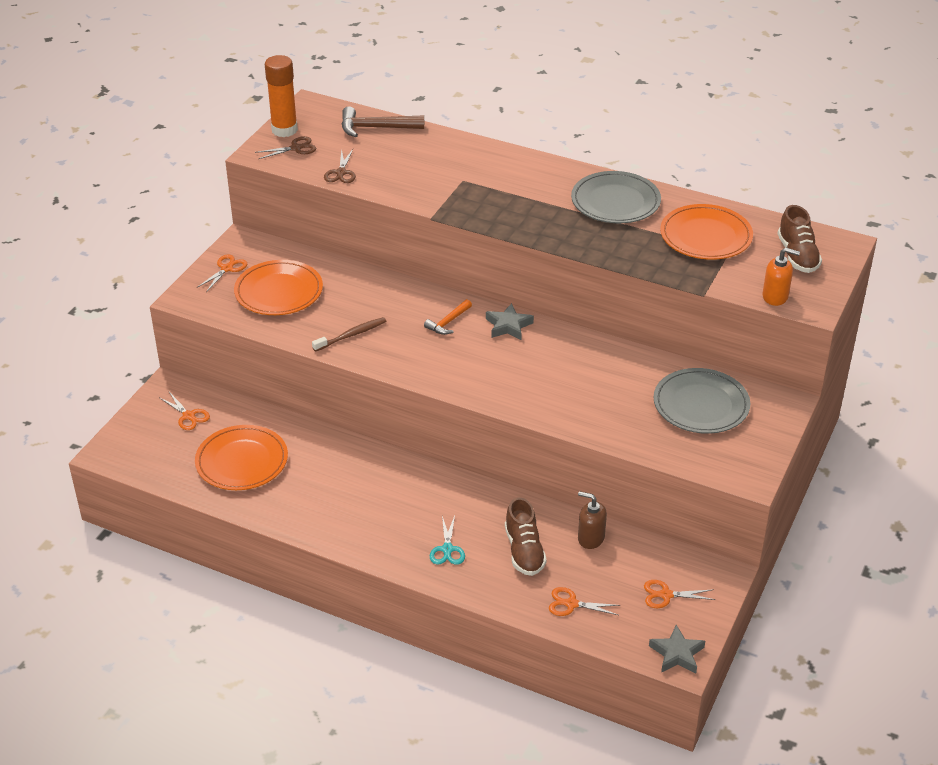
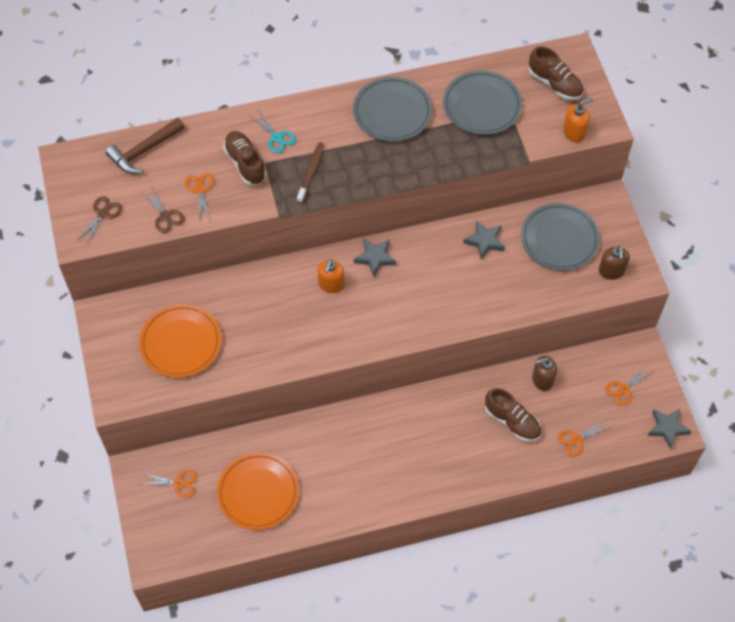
camera: 40 degrees left, 20 degrees up
orange scissors [197,254,247,292] -> orange scissors moved to [185,173,214,220]
orange glue stick [265,55,298,137] -> none
brown toothbrush [312,317,386,352] -> brown toothbrush moved to [297,142,324,203]
orange hammer [424,299,472,335] -> orange soap dispenser [317,259,345,293]
turquoise scissors [430,516,465,565] -> turquoise scissors moved to [250,110,296,153]
orange plate [660,204,753,260] -> grey plate [443,70,522,135]
none -> brown shoe [223,131,266,185]
none -> grey star [463,220,505,259]
none -> brown soap dispenser [599,246,630,280]

